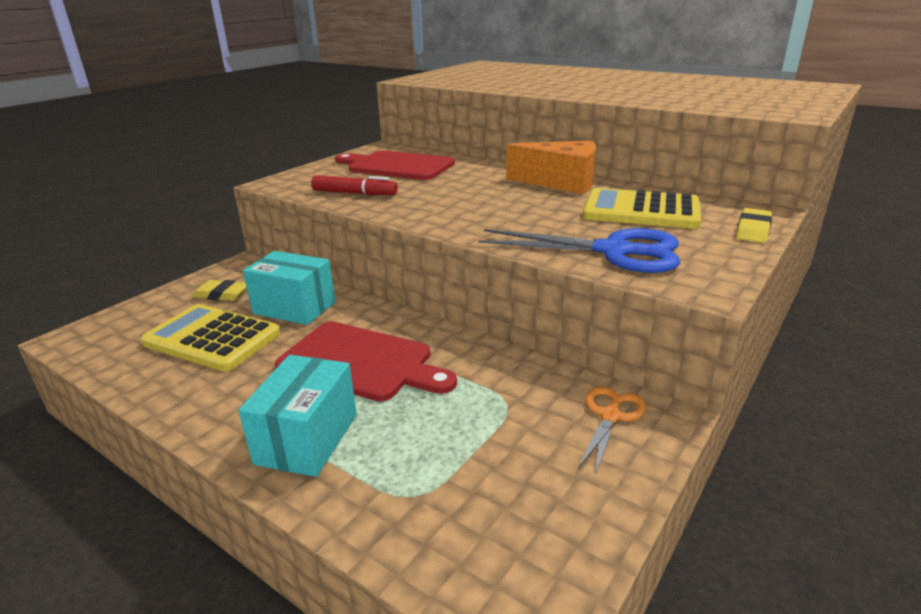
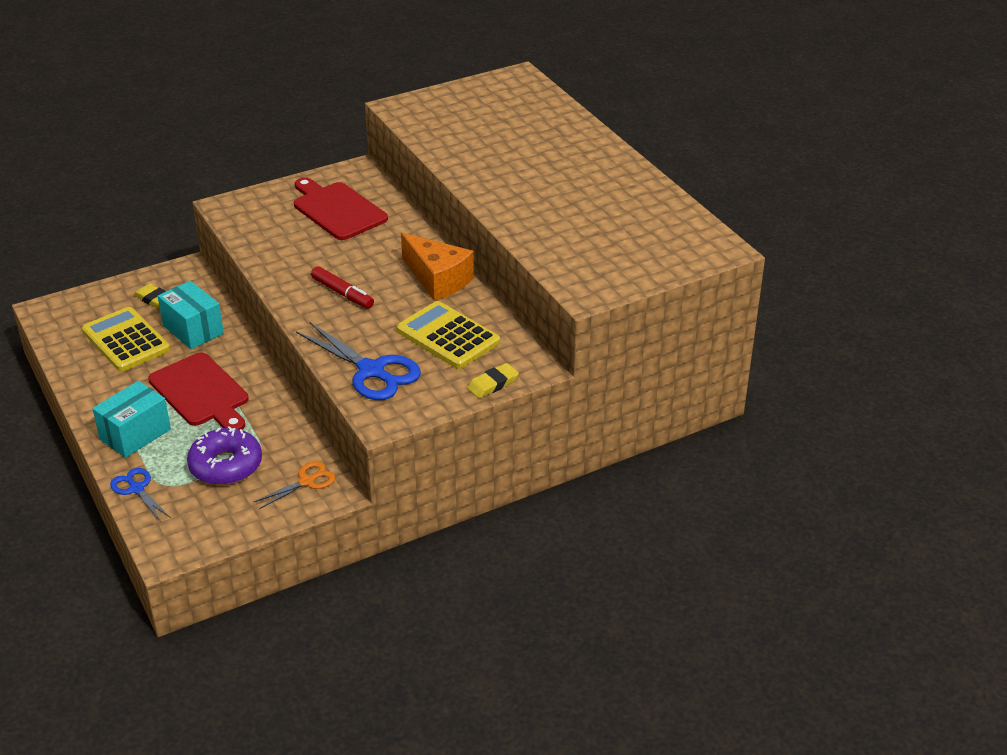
camera: 25 degrees right, 10 degrees up
red marker [311,175,398,195] -> red marker moved to [311,266,374,309]
none -> blue scissors [110,468,171,522]
none -> purple donut [187,426,262,485]

